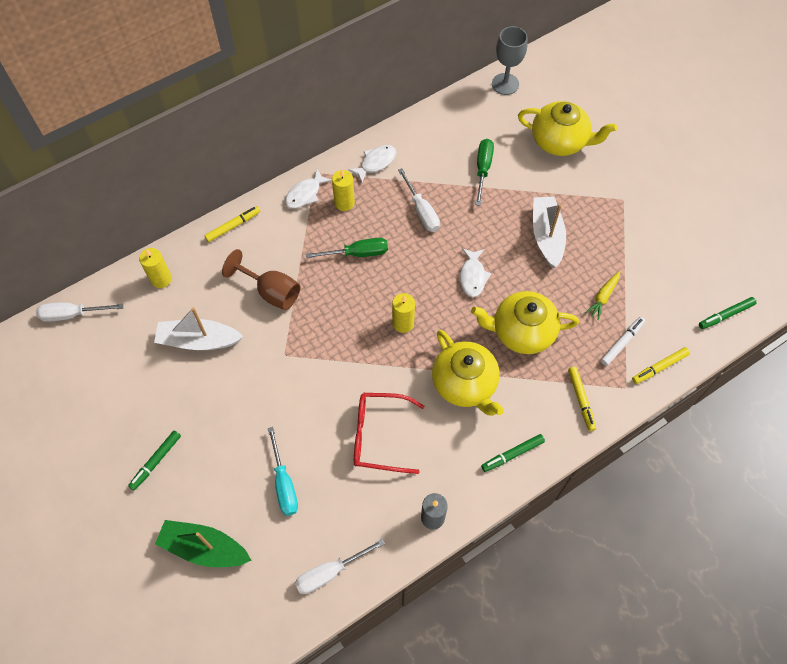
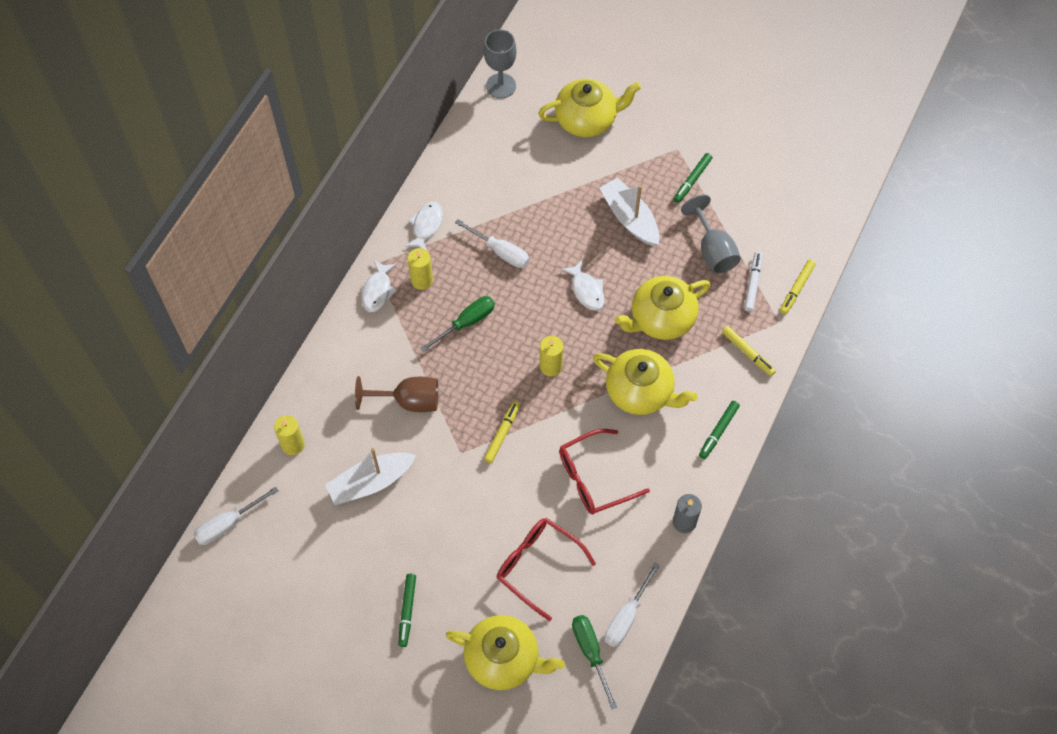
camera: 30 degrees left, 0 degrees up
green boat [155,520,252,567] -> yellow teapot [446,615,565,690]
yellow marker [204,206,261,242] -> yellow marker moved to [484,401,520,463]
turquoise screwdriver [268,427,298,516] -> red glasses [497,518,596,621]
green screwdriver [475,139,494,206] -> green screwdriver moved to [572,615,617,709]
yellow carrot [585,271,620,320] -> grey goblet [681,194,741,274]
green marker [699,297,757,329] -> green marker moved to [674,153,712,203]

